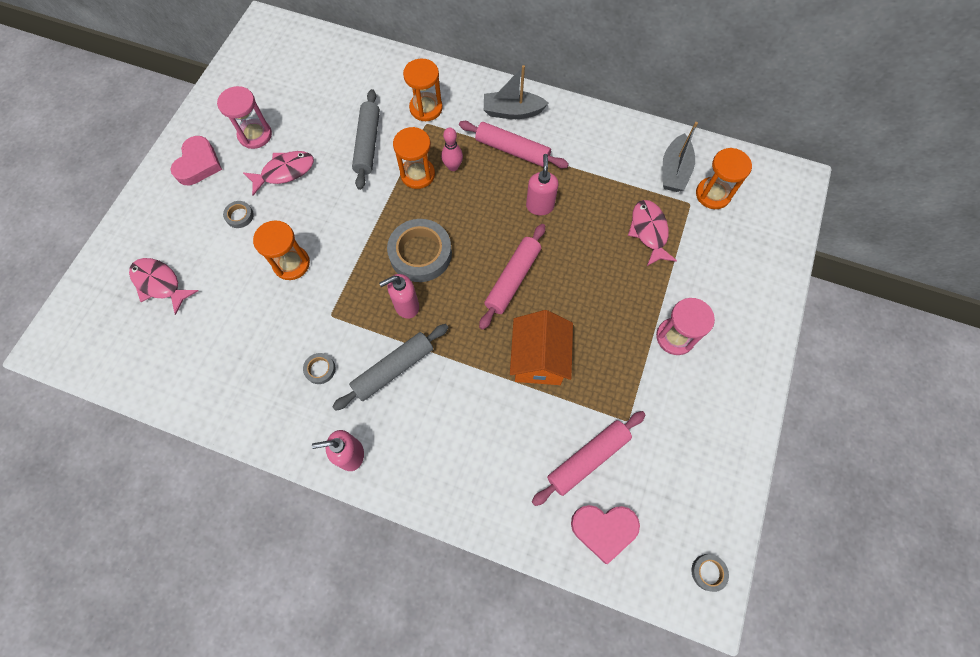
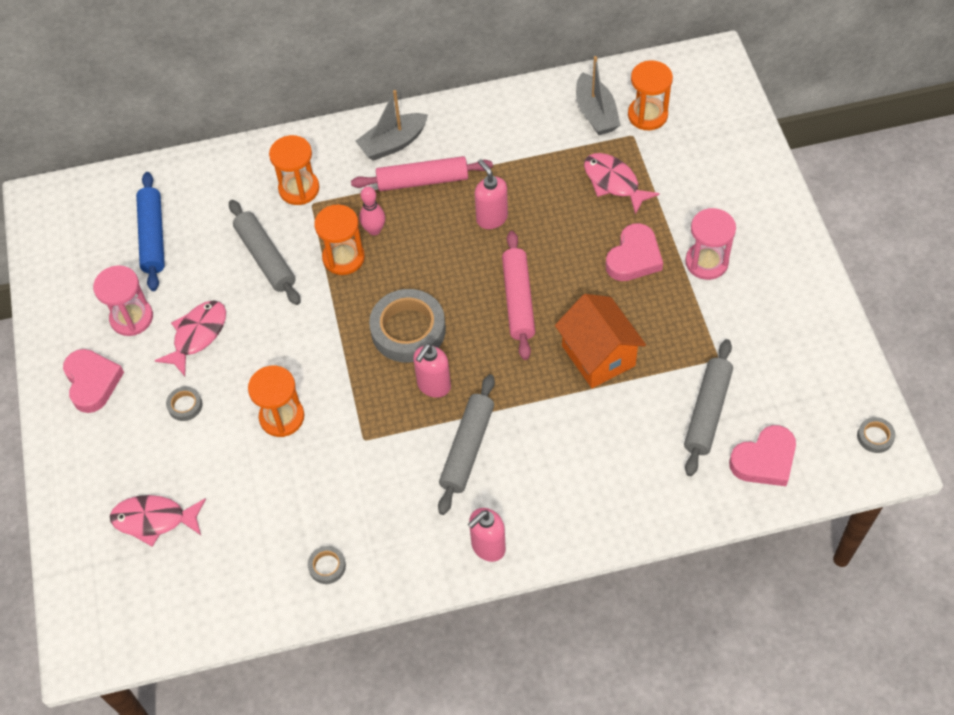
camera: 30 degrees left, 10 degrees down
grey tape [303,353,336,384] -> grey tape moved to [308,546,346,584]
pink rolling pin [532,411,646,506] -> grey rolling pin [684,339,733,476]
none -> blue rolling pin [136,172,165,291]
none -> pink heart [605,223,663,281]

